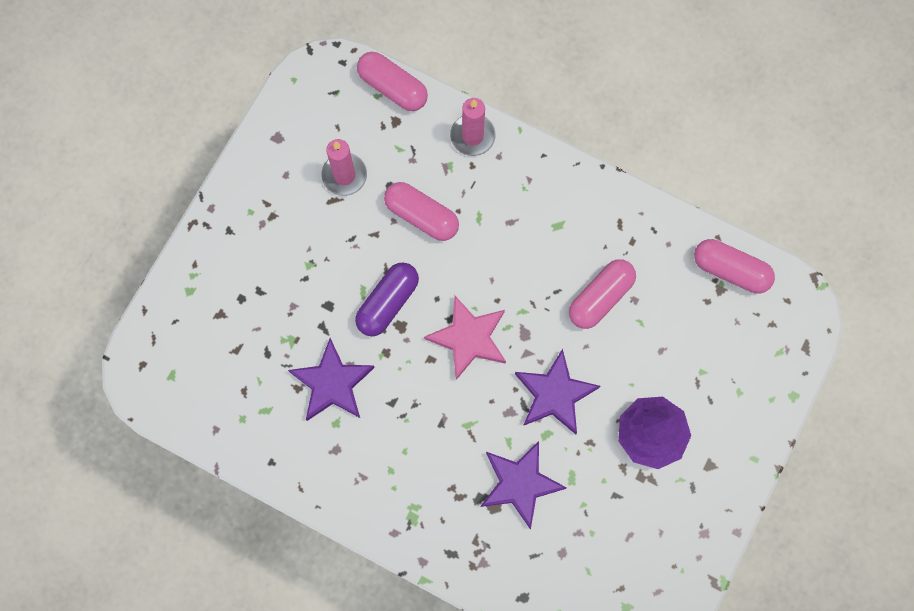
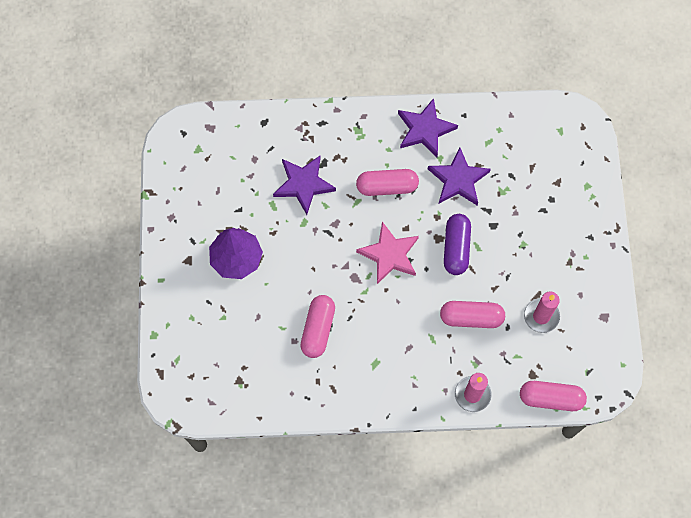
camera: 150 degrees right, 5 degrees down
purple star [515,349,600,434] -> purple star moved to [398,98,458,157]
pink capsule [694,239,775,294] -> pink capsule moved to [356,169,419,196]

